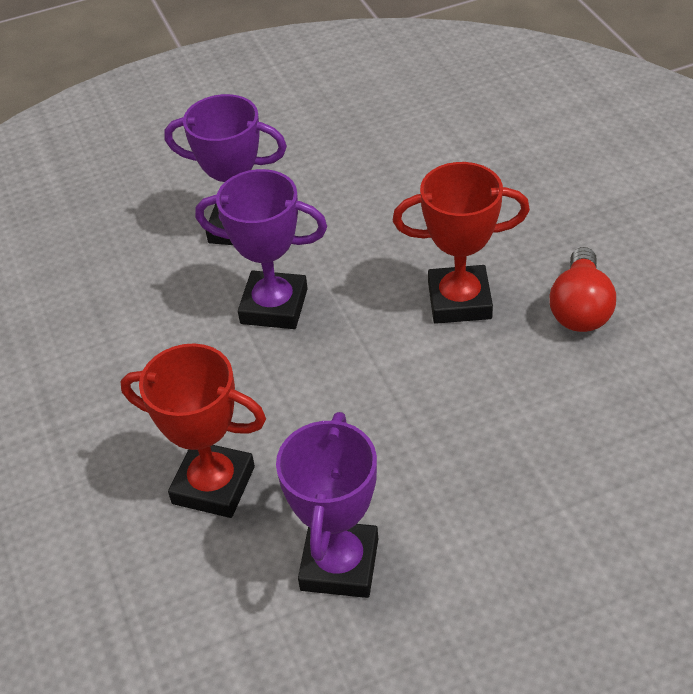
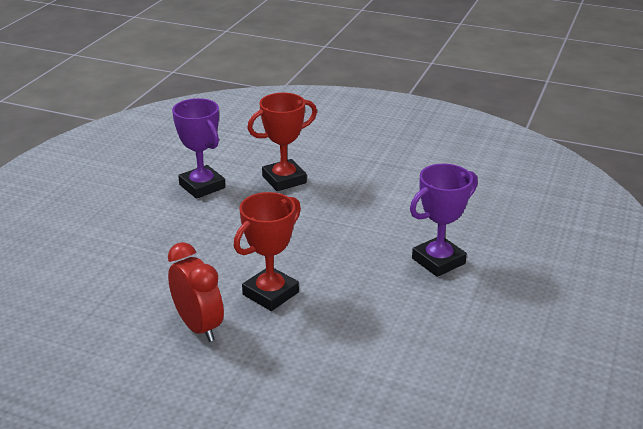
camera: 130 degrees right, 15 degrees down
purple trophy [195,169,327,329] -> none
red light bulb [550,247,616,332] -> red clock [168,242,224,342]

